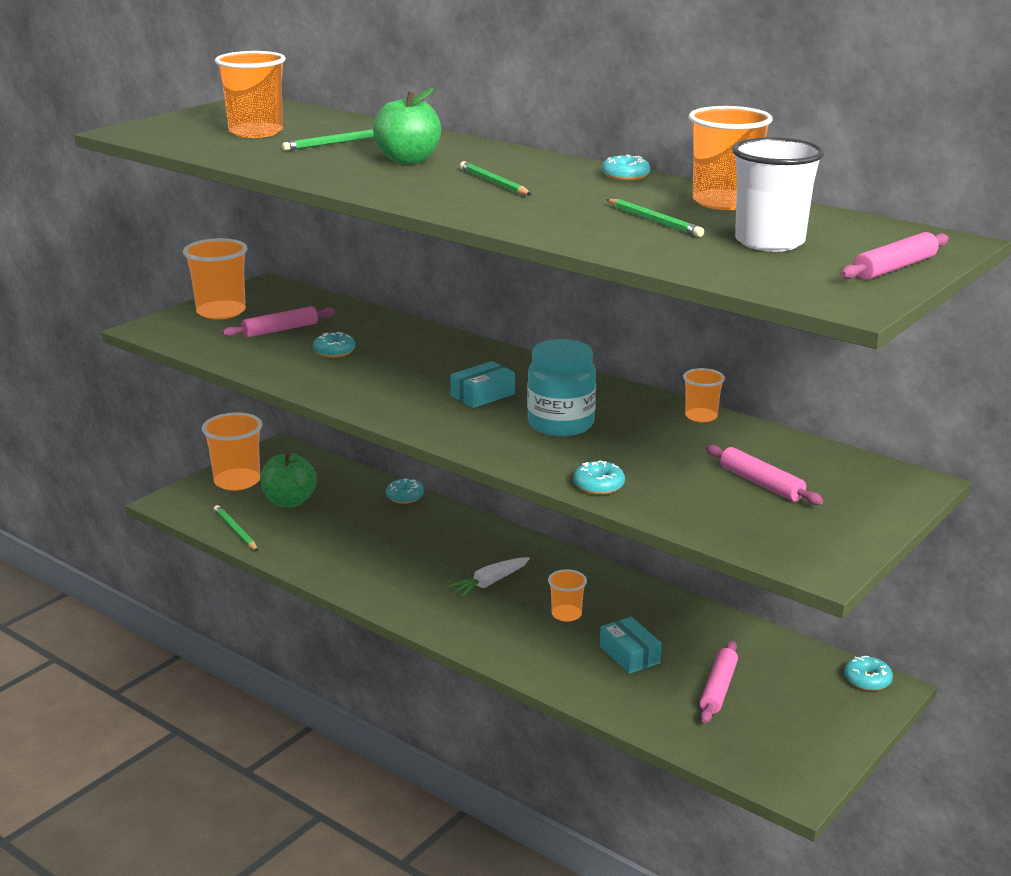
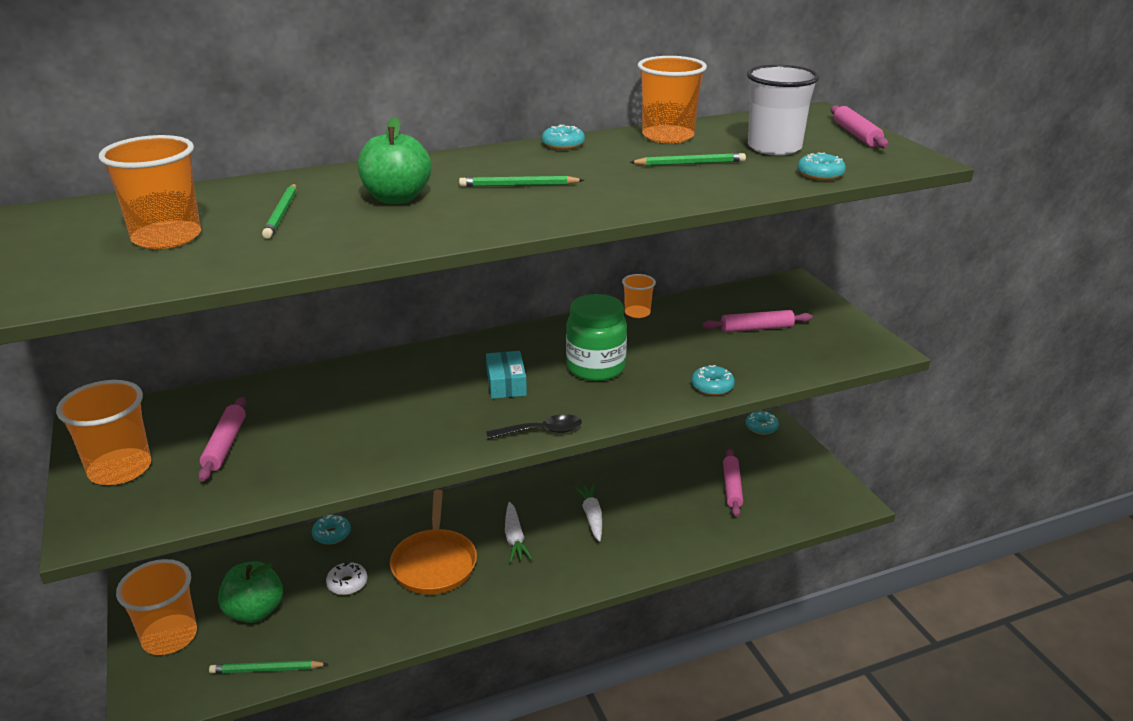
camera: 60 degrees left, 5 degrees up
turquoise donut [313,332,356,358] -> turquoise donut moved to [798,152,846,180]
turquoise jar [527,339,596,436] -> green jar [566,294,627,381]
orange cup [548,569,587,622] -> white carrot [574,484,602,542]
turquoise box [600,617,662,674] -> none
pink rolling pin [700,641,738,723] -> pink rolling pin turned 45 degrees clockwise [723,449,743,517]
none -> white donut [326,562,367,595]
none -> orange pan [390,490,477,595]
none -> black spoon [486,414,582,439]

